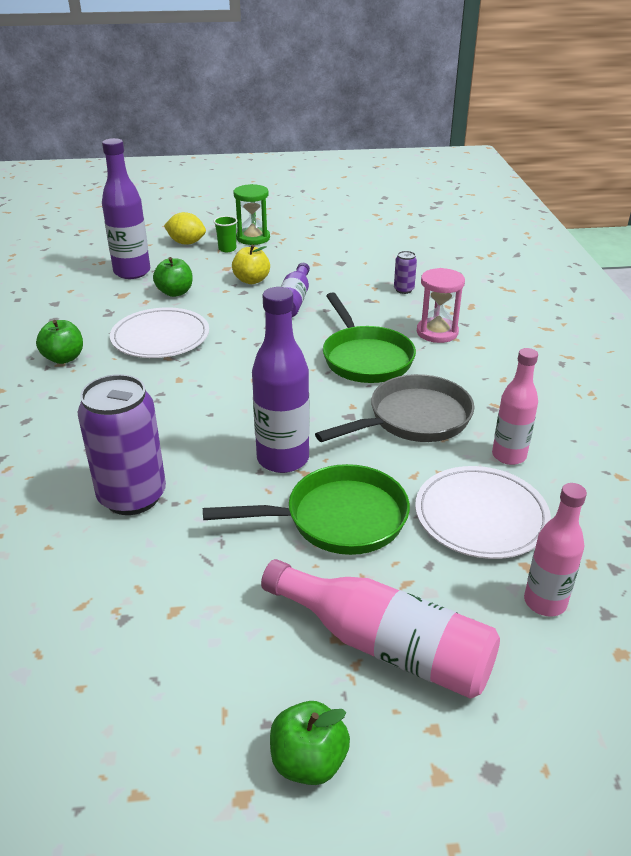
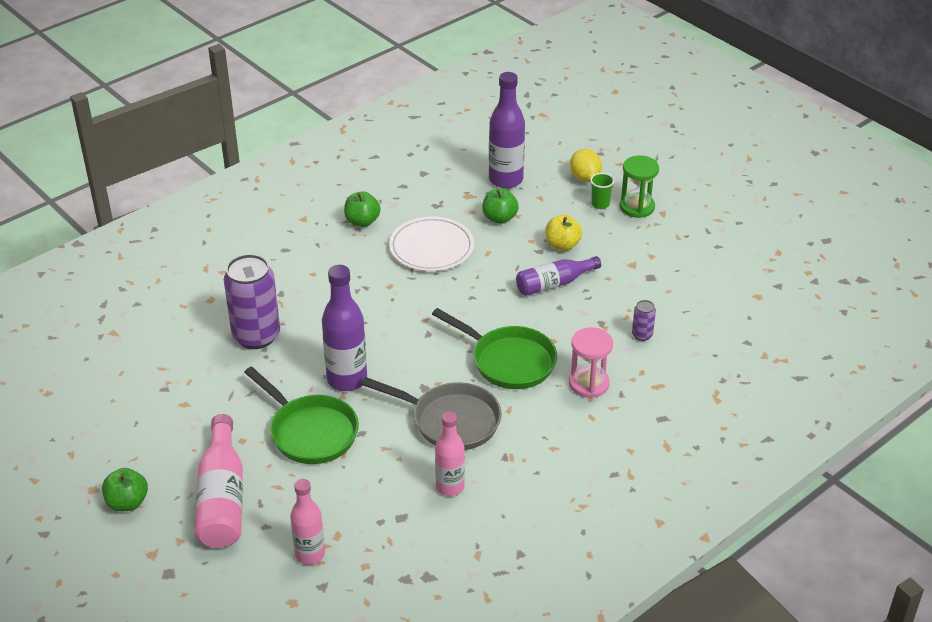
camera: 55 degrees right, 5 degrees up
green pan [323,292,416,383] -> green pan turned 90 degrees counterclockwise [432,308,557,389]
white plate [415,466,551,559] -> none

